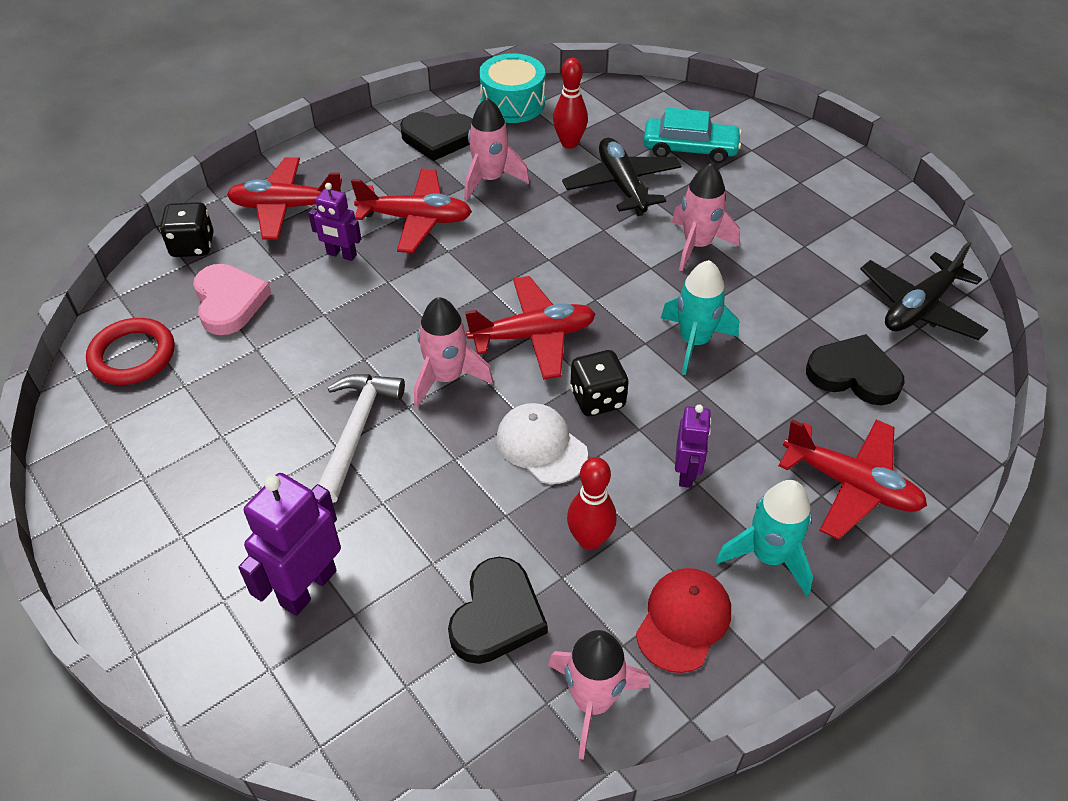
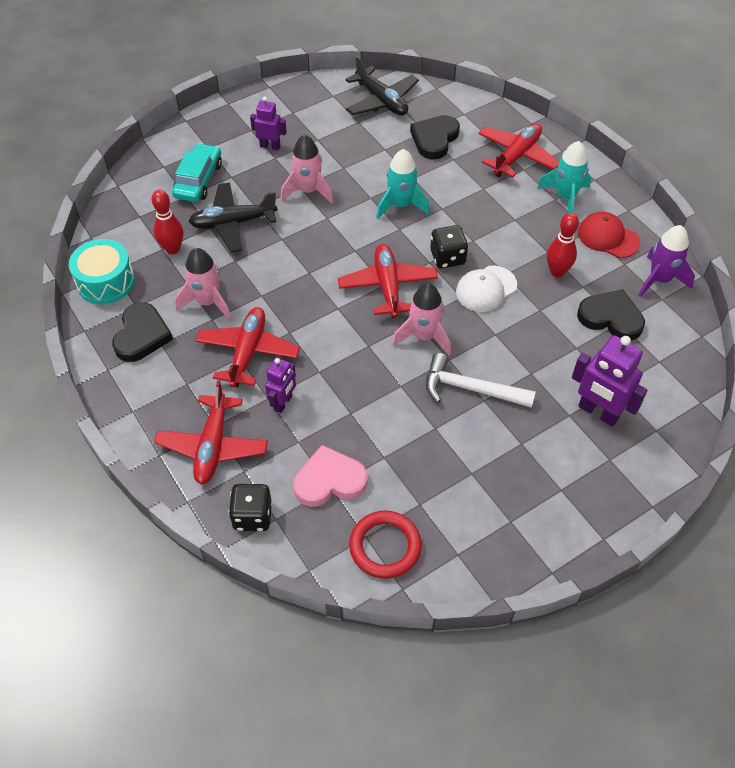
camera: 85 degrees left, 5 degrees up
pink rocket [548,630,650,760] -> purple rocket [638,225,695,297]
purple robot [675,405,711,488] -> purple robot moved to [250,96,287,150]

